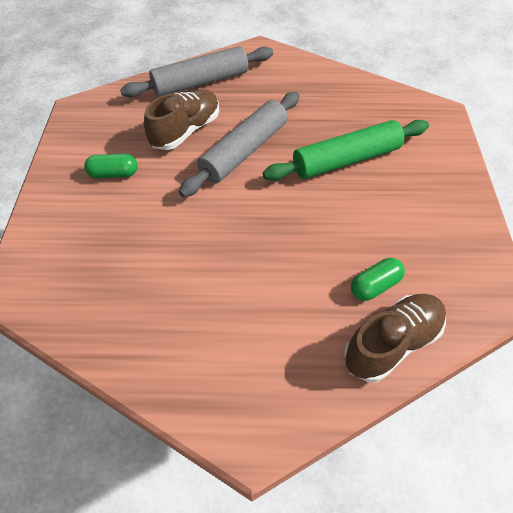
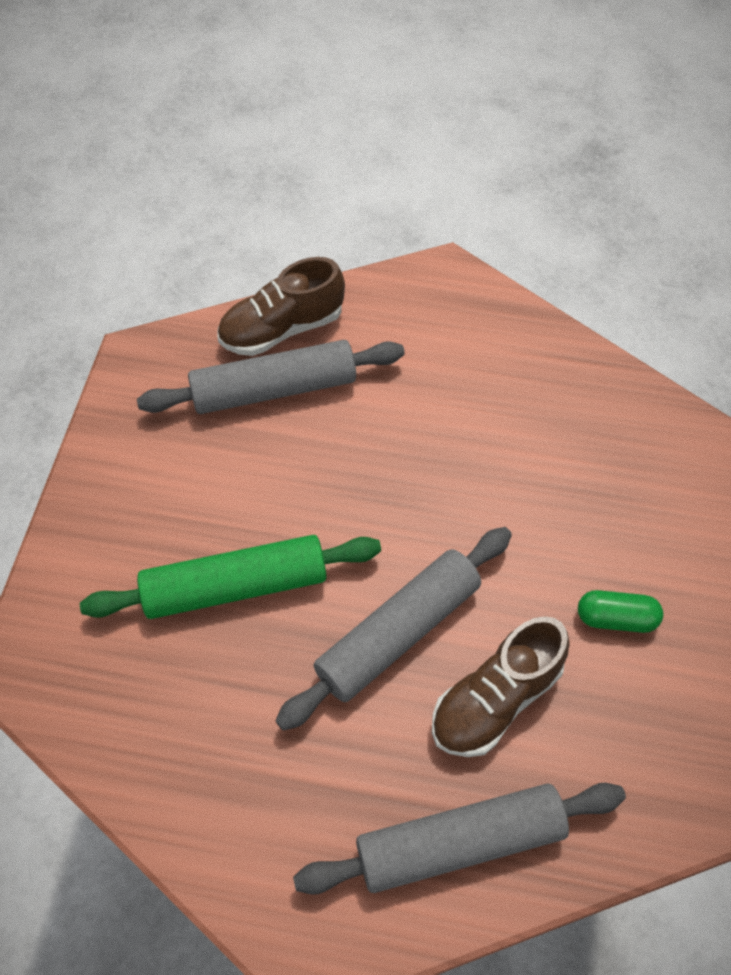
camera: 170 degrees left, 5 degrees up
green capsule [351,258,405,301] -> grey rolling pin [137,340,405,414]

